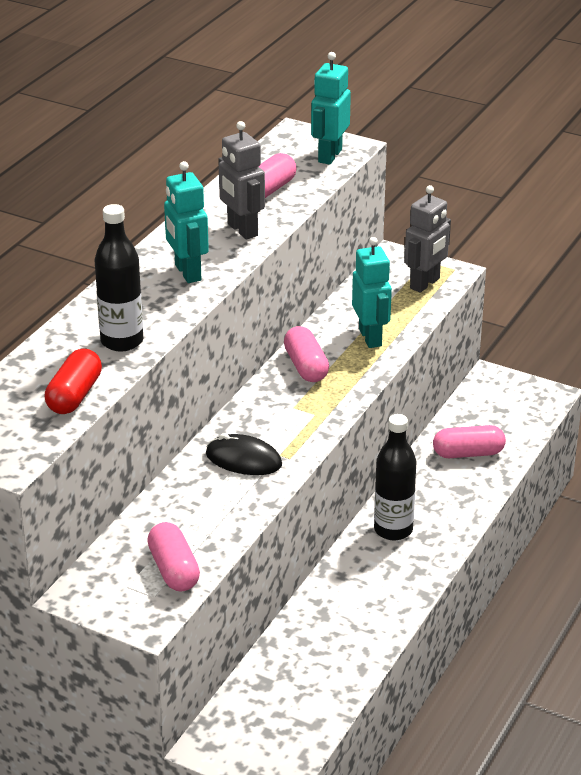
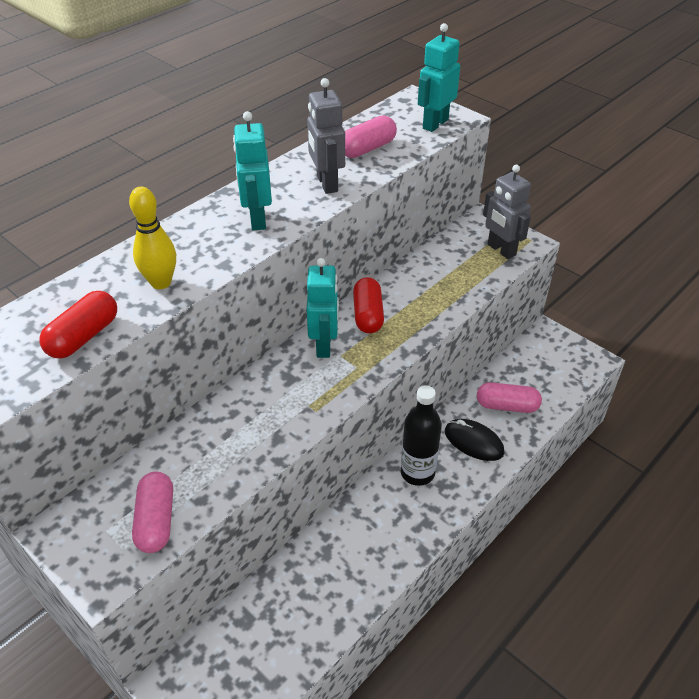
camera: 15 degrees right, 10 degrees up
black bottle [95,204,143,351] -> yellow bowling pin [129,186,176,289]
black mouse [206,434,282,475] -> black mouse moved to [445,419,505,461]
pink capsule [284,326,329,382] -> red capsule [353,277,384,333]
turquoise robot [352,237,392,348] -> turquoise robot moved to [307,258,339,358]
grey robot [405,185,451,293] -> grey robot turned 90 degrees clockwise [483,165,531,259]

